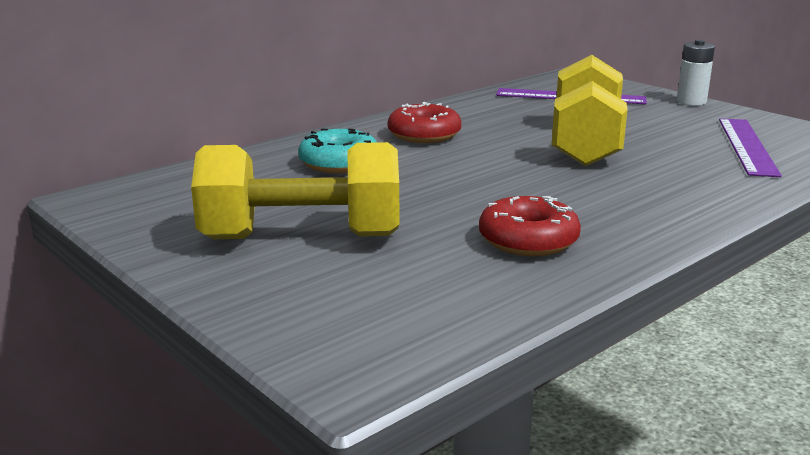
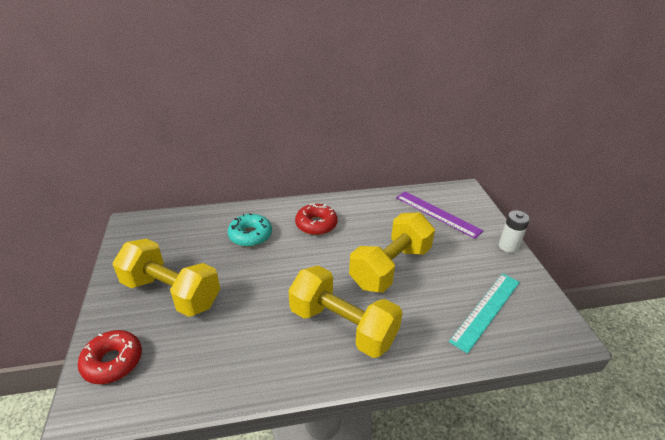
camera: 30 degrees right, 15 degrees up
red donut [479,196,581,256] -> red donut moved to [78,330,142,384]
purple ruler [719,118,782,177] -> turquoise ruler [449,273,520,354]
none -> yellow dumbbell [288,266,403,358]

